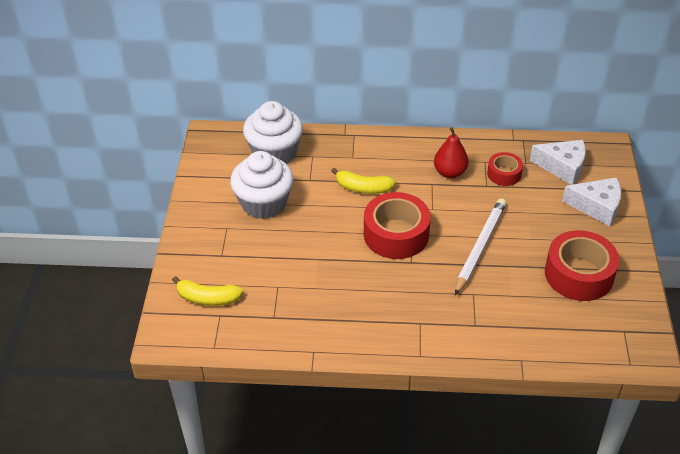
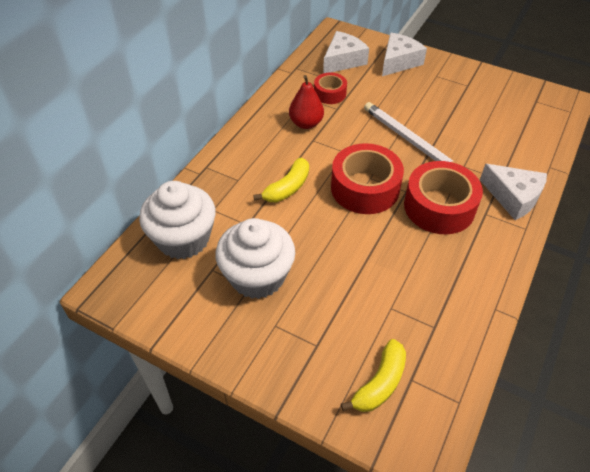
camera: 65 degrees left, 5 degrees up
red tape [545,230,619,301] -> red tape moved to [404,161,483,234]
none -> white cheese [480,164,547,220]

